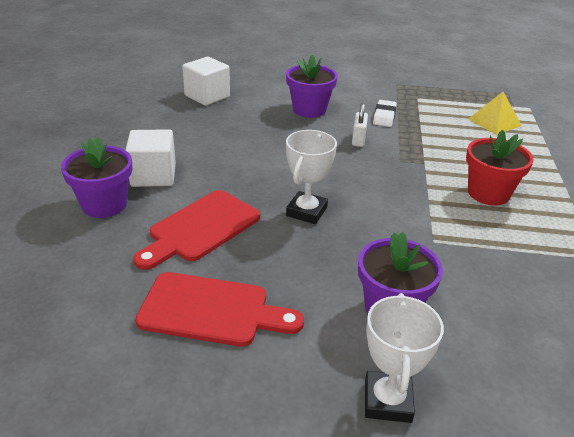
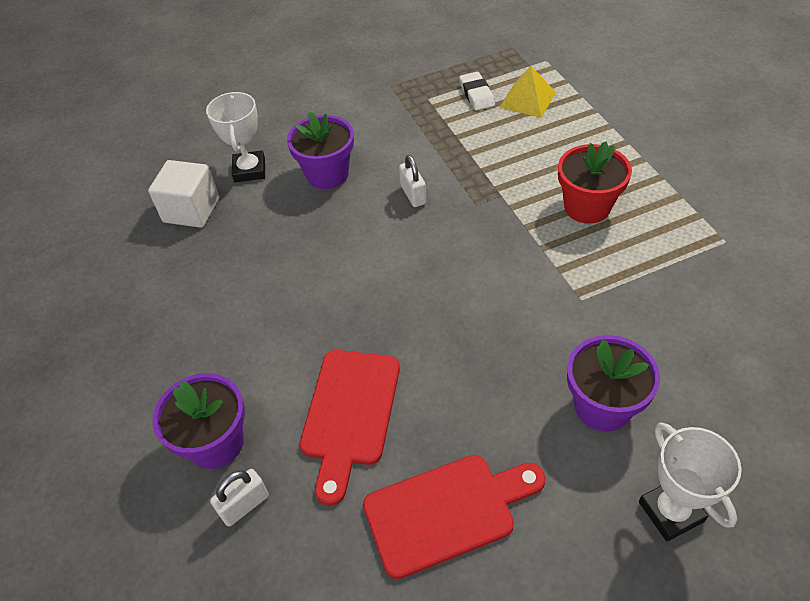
camera: 25 degrees left, 15 degrees up
white cube [126,129,176,187] -> none
white trophy [286,130,337,224] -> white trophy moved to [206,92,265,182]
white eraser [373,100,397,127] -> white eraser moved to [459,72,495,111]
none -> white padlock [210,469,269,526]

